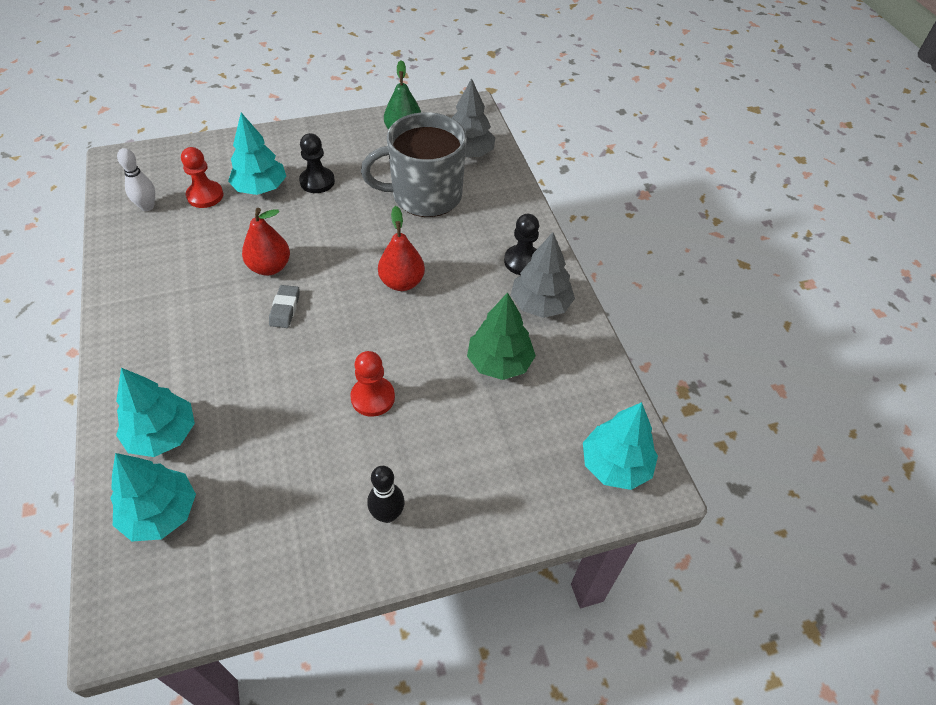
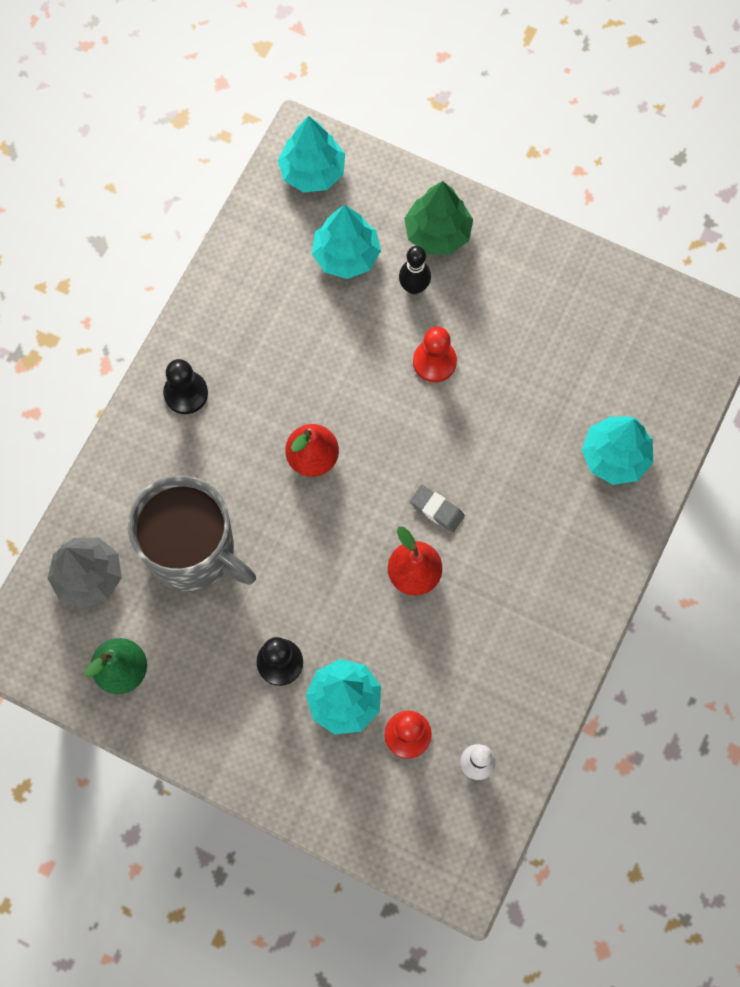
camera: 135 degrees left, 20 degrees up
turquoise tree [110,453,196,541] -> turquoise tree moved to [312,205,381,279]
grey eraser [269,285,300,328] -> grey eraser turned 75 degrees clockwise [410,485,465,532]
black bowling pin [367,466,405,523] -> black bowling pin moved to [399,246,431,294]
green tree [467,293,536,380] -> green tree moved to [404,181,473,255]
grey tree [511,232,575,318] -> none

